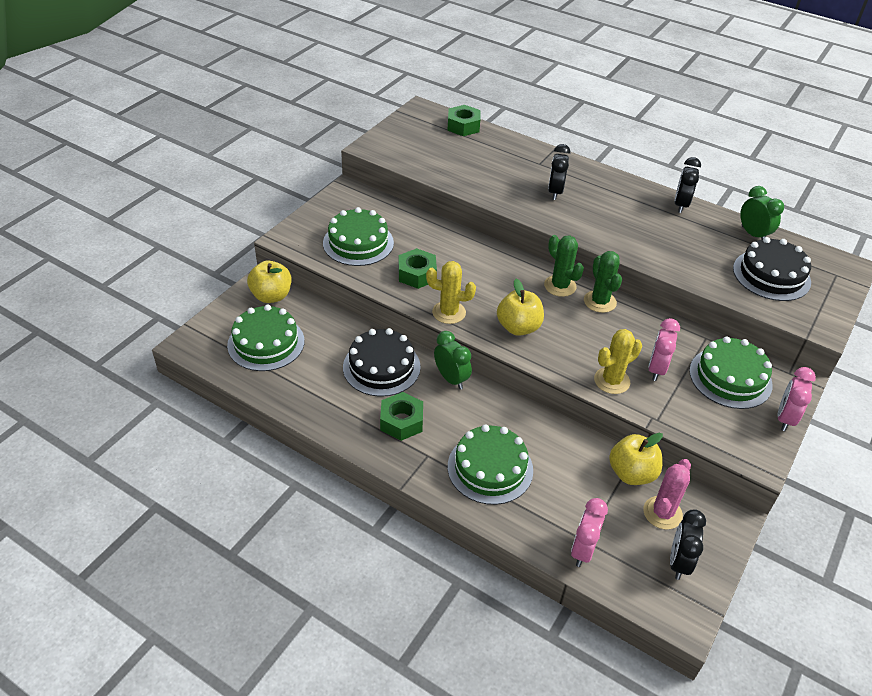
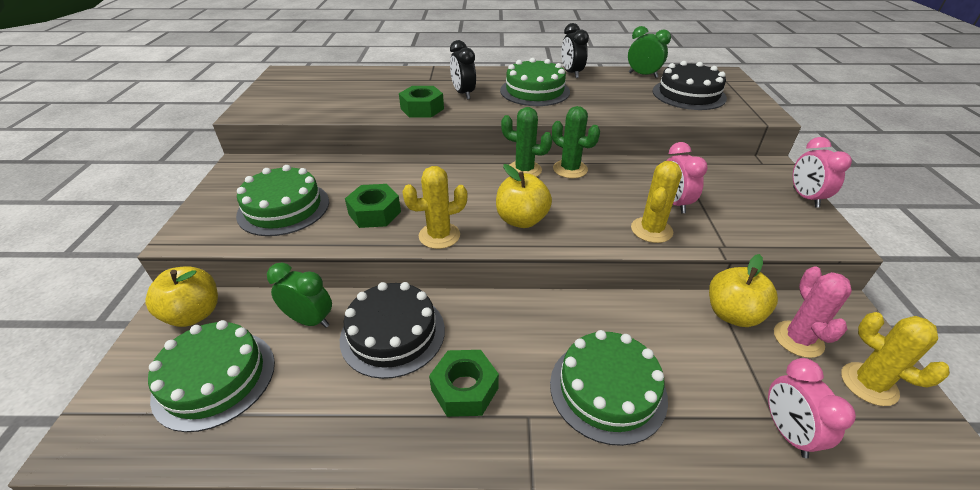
camera: 30 degrees left, 5 degrees down
green clock [434,331,472,390] -> green clock moved to [267,263,332,328]
green nut [447,105,480,136] -> green nut moved to [399,86,444,118]
black clock [670,509,706,580] -> yellow cactus [841,312,950,406]
green cake [689,336,773,409] -> green cake moved to [500,58,570,106]

